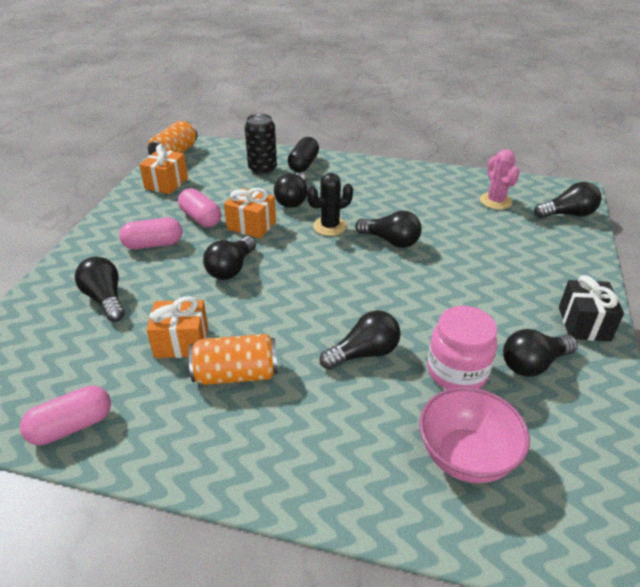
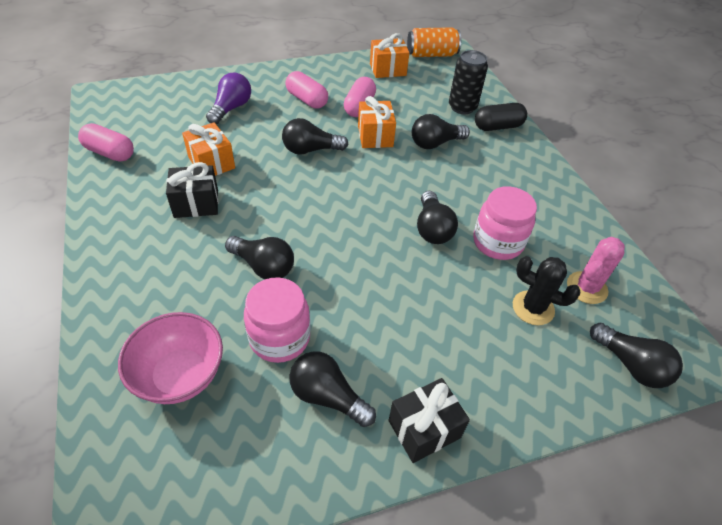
camera: 55 degrees right, 10 degrees up
black light bulb [75,256,125,322] -> purple light bulb [206,73,251,124]
orange can [189,334,278,385] -> black gift [166,162,218,218]
black cactus [307,173,353,236] -> black cactus moved to [513,256,581,325]
none -> pink jar [473,186,537,260]

